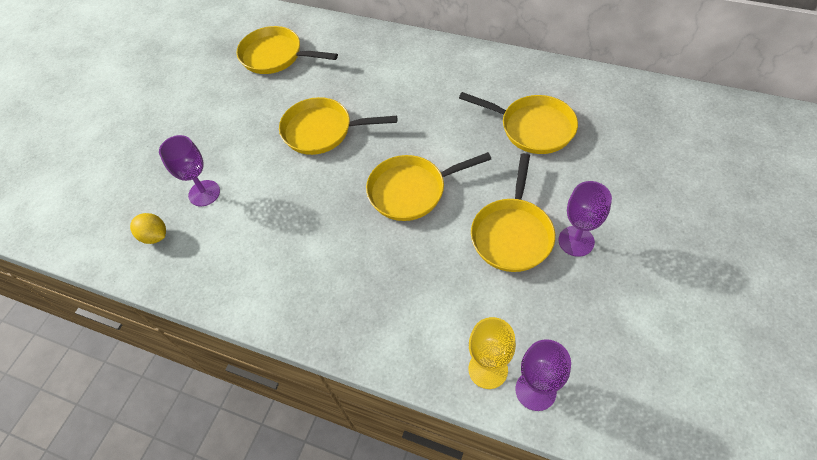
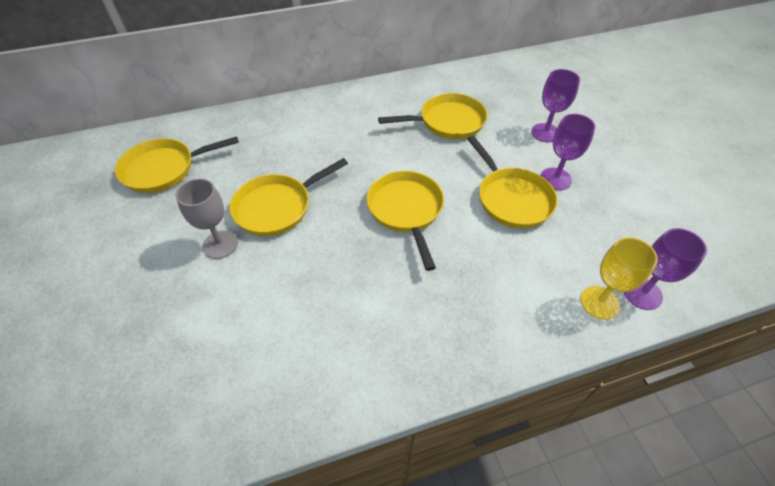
camera: 45 degrees left, 5 degrees down
yellow lemon [130,213,166,244] -> none
purple goblet [159,135,220,206] -> purple goblet moved to [531,69,580,142]
yellow pan [366,152,491,221] -> yellow pan turned 135 degrees clockwise [366,171,444,271]
none -> grey goblet [176,179,238,259]

